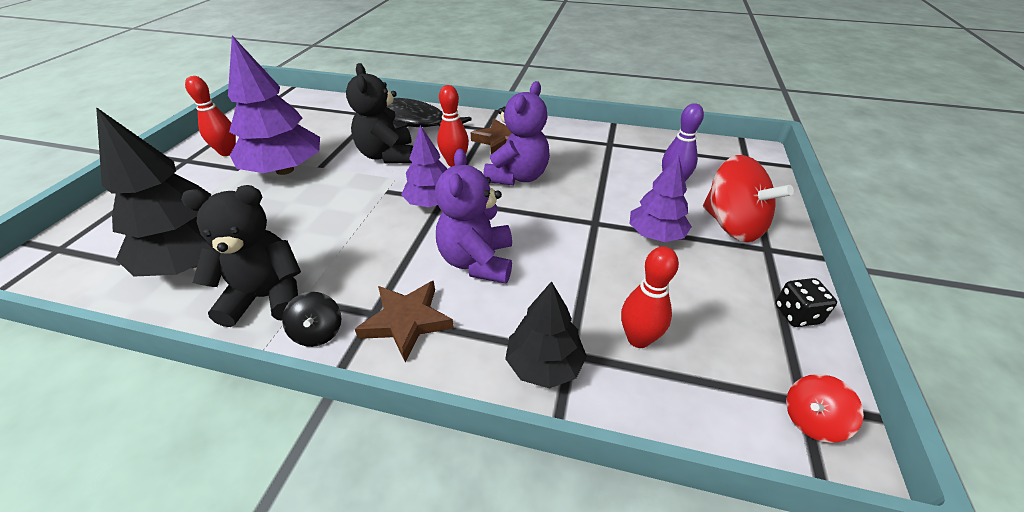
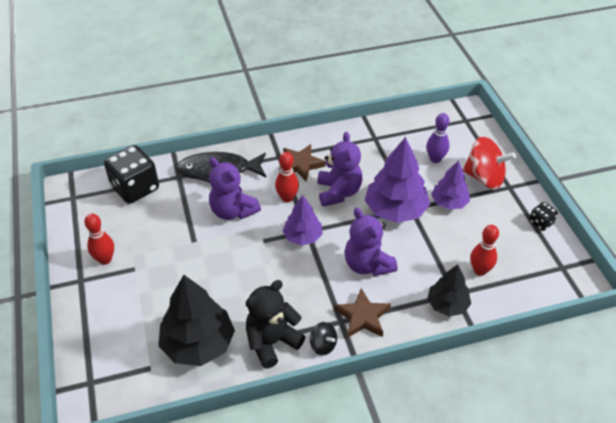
camera: 30 degrees left, 5 degrees up
purple tree [228,35,320,175] -> purple tree moved to [365,137,430,223]
black teddy bear [346,63,413,164] -> purple teddy bear [209,157,261,220]
red spinning top [786,374,864,443] -> none
none -> black dice [104,145,159,204]

